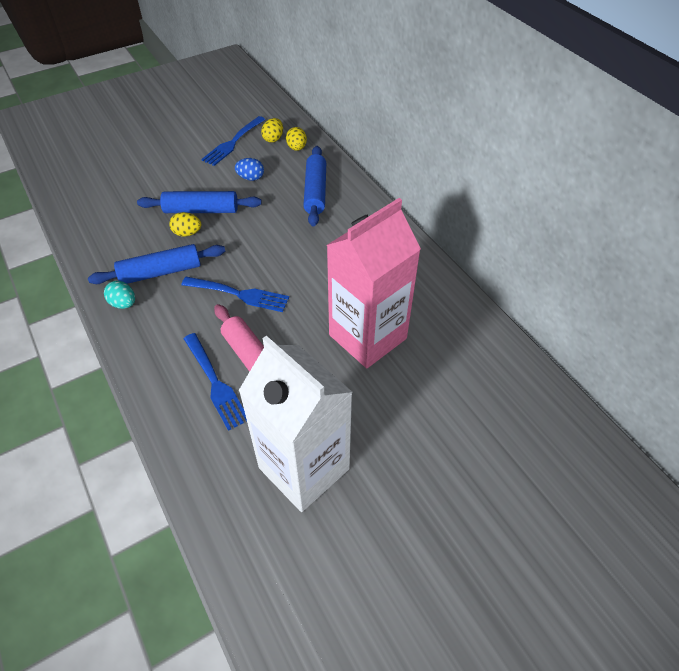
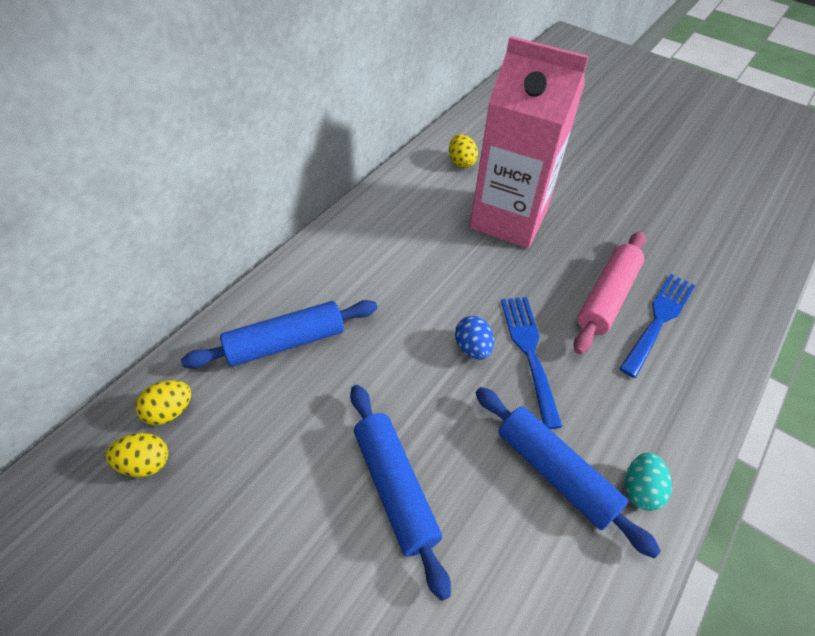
camera: 115 degrees left, 0 degrees up
yellow egg [169,212,201,236] -> yellow egg moved to [449,134,478,168]
blue fork [201,116,265,166] -> none
blue egg [235,158,264,181] -> blue egg moved to [455,316,494,360]
white carton [238,336,353,512] -> none

